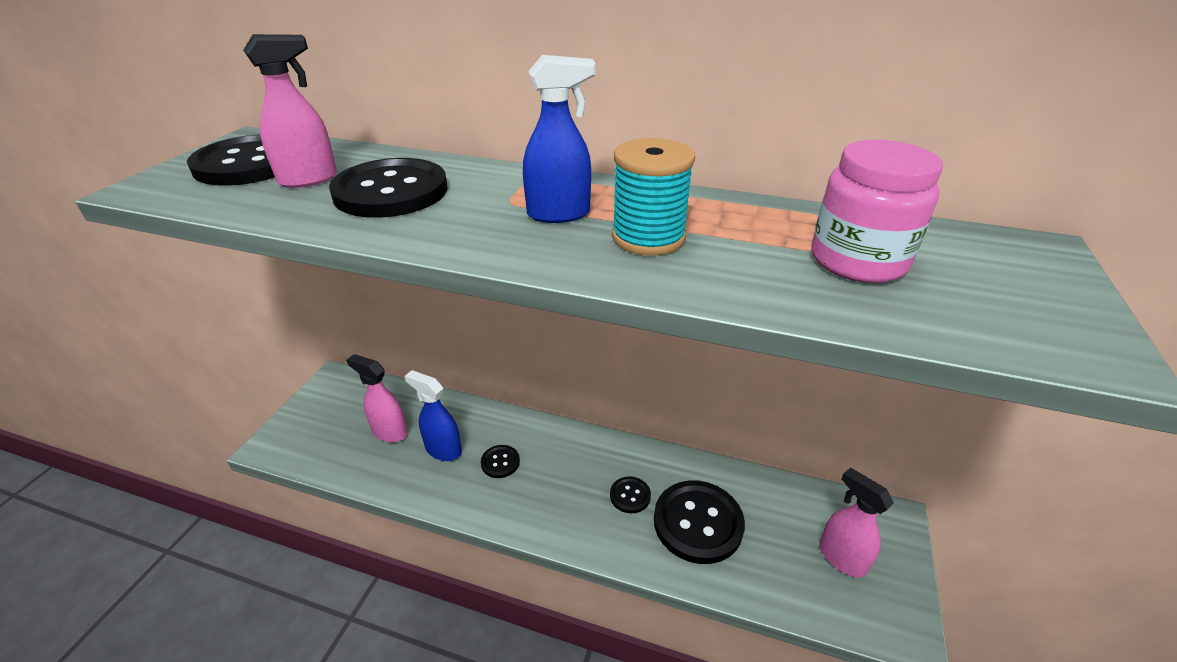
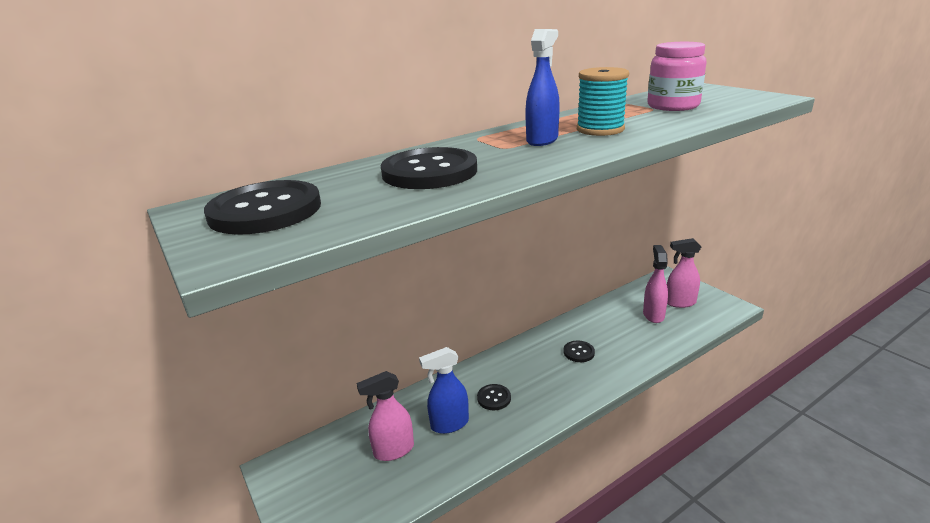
camera: 50 degrees left, 10 degrees down
pink spray bottle [243,34,337,188] -> pink spray bottle moved to [643,245,668,323]
black button [654,481,745,564] -> none

